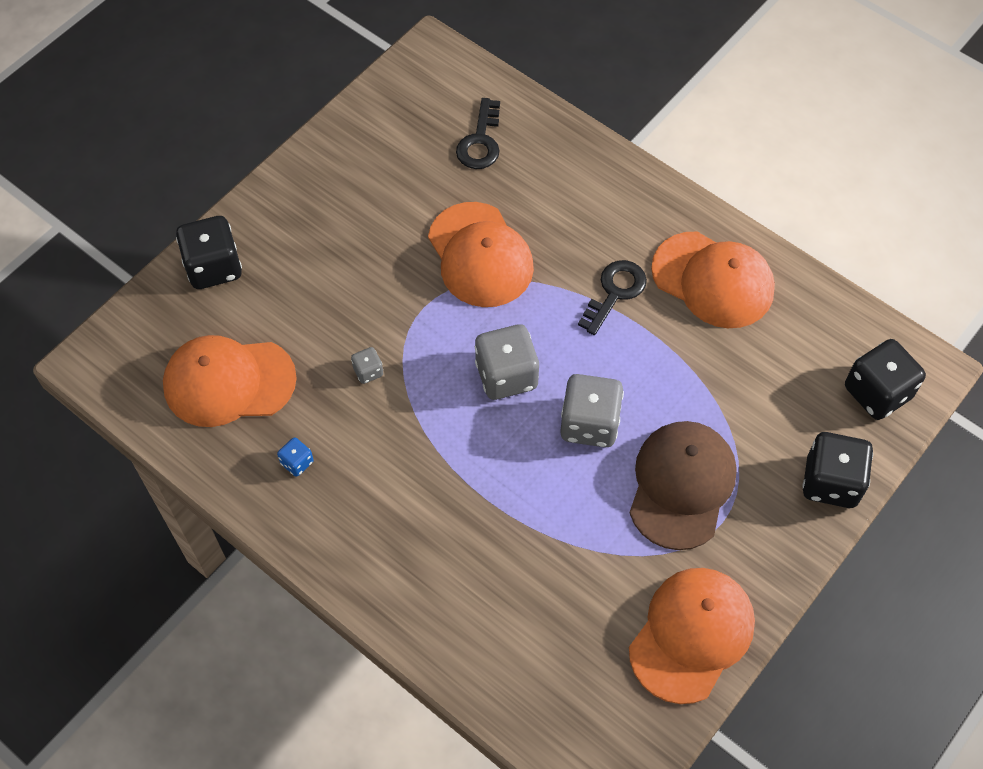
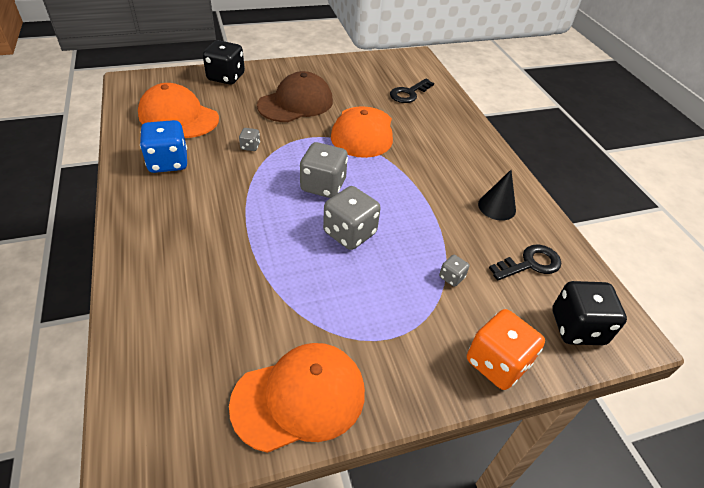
camera: 30 degrees right, 15 degrees down
blue dice [277,437,314,477] -> blue dice [140,120,187,173], size x2.12
black key [578,260,647,335] -> black key moved to [489,245,561,280]
brown cap [630,421,737,550] -> brown cap moved to [257,71,333,122]
orange cap [651,232,775,328] -> black cone [478,170,516,221]
black dice [802,432,873,508] -> orange dice [467,309,545,390]
none -> grey dice [439,255,469,287]

